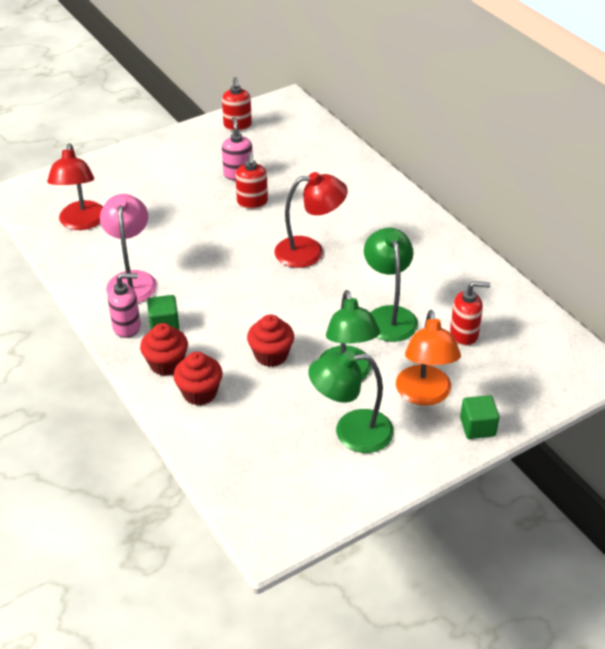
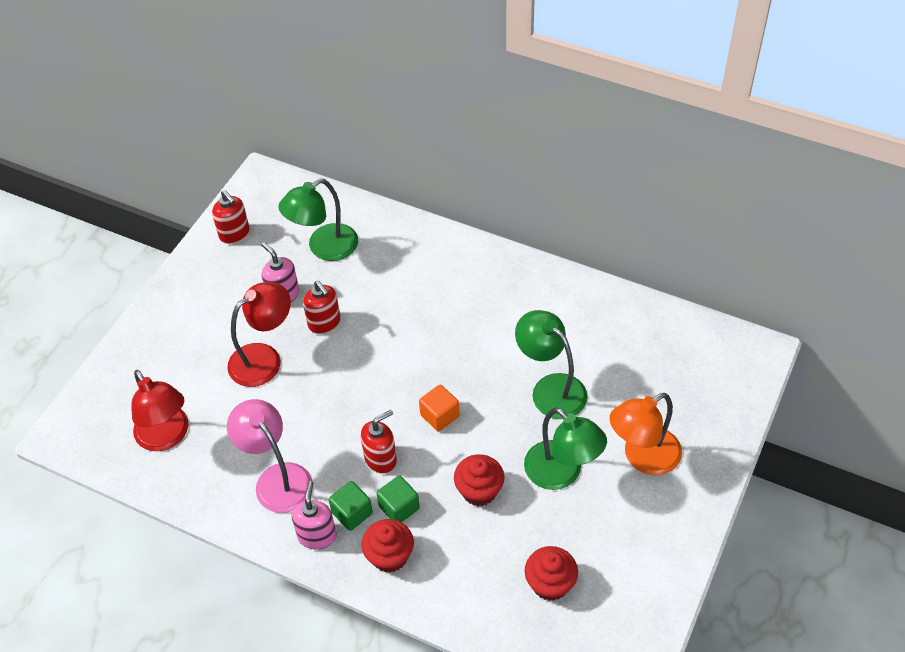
camera: 30 degrees left, 10 degrees up
pink soap dispenser [108,273,141,338] -> pink soap dispenser turned 45 degrees counterclockwise [292,481,336,549]
red cupcake [173,352,223,405] -> red cupcake moved to [524,546,578,601]
red lamp [275,172,348,268] -> red lamp moved to [227,282,291,387]
green lamp [308,351,394,453] -> green lamp moved to [278,179,358,261]
orange lamp [396,310,461,406] -> orange lamp turned 90 degrees clockwise [609,393,682,475]
red soap dispenser [450,281,490,346] -> red soap dispenser moved to [361,410,397,474]
green cube [460,395,499,439] -> green cube moved to [376,475,420,522]
none -> orange cube [419,384,459,432]

